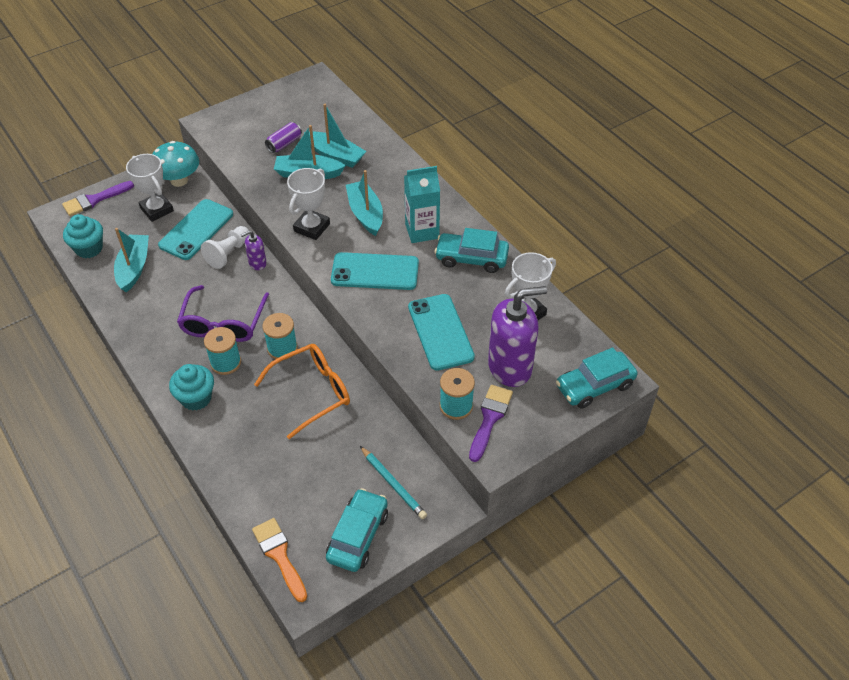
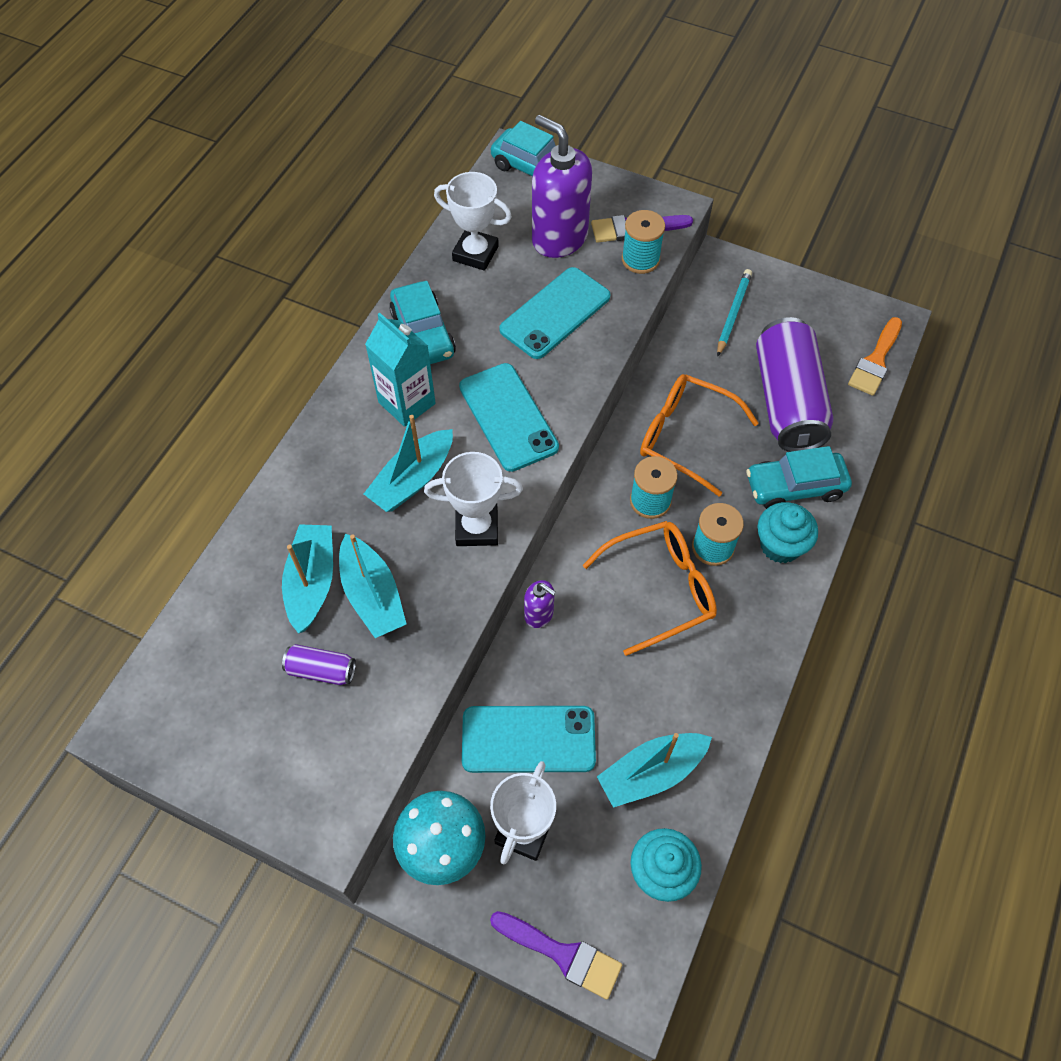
camera: 120 degrees left, 10 degrees up
purple glasses [177,285,269,342] -> orange glasses [582,521,717,656]
white pawn [201,226,250,269] -> none
turquoise car [326,488,388,572] -> turquoise car moved to [746,446,852,509]
none -> purple can [756,317,833,452]

